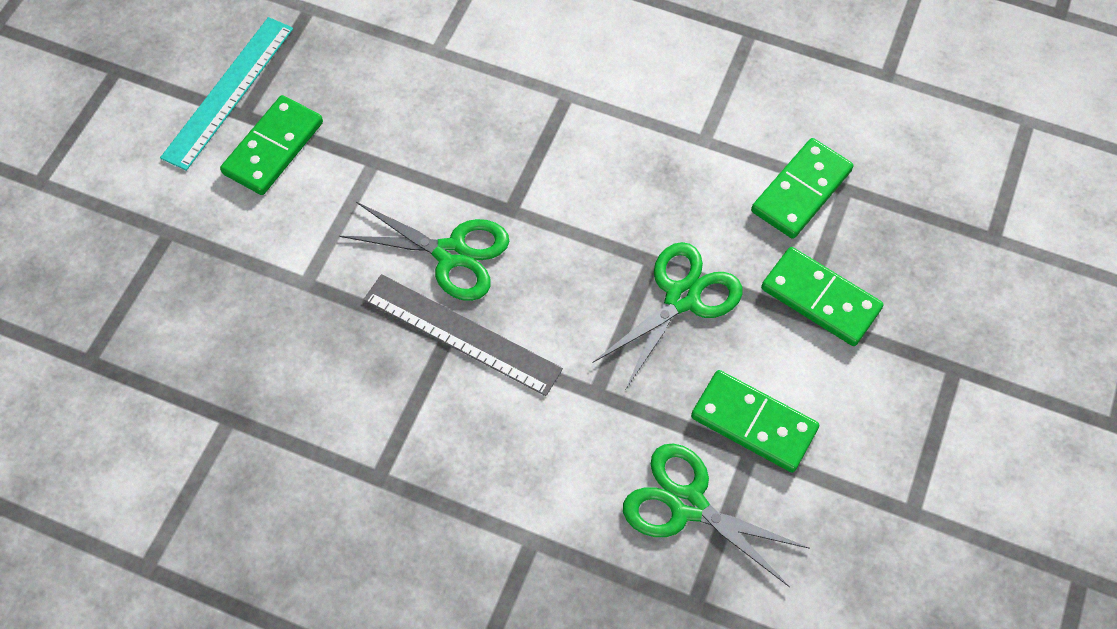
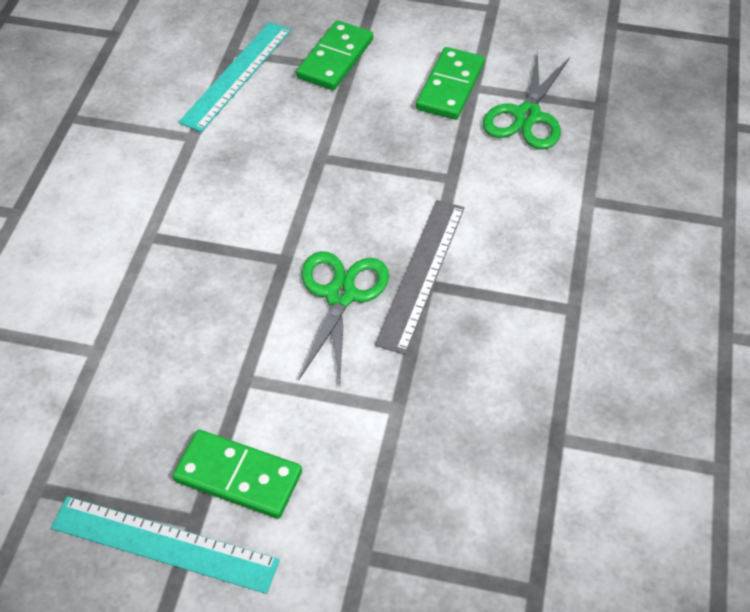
camera: 100 degrees left, 10 degrees down
green scissors [592,242,743,389] -> none
green domino [751,138,853,239] -> turquoise ruler [178,22,291,132]

